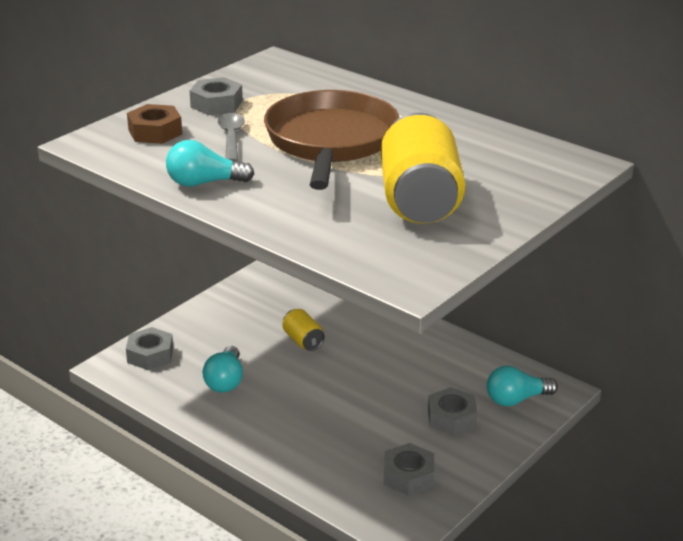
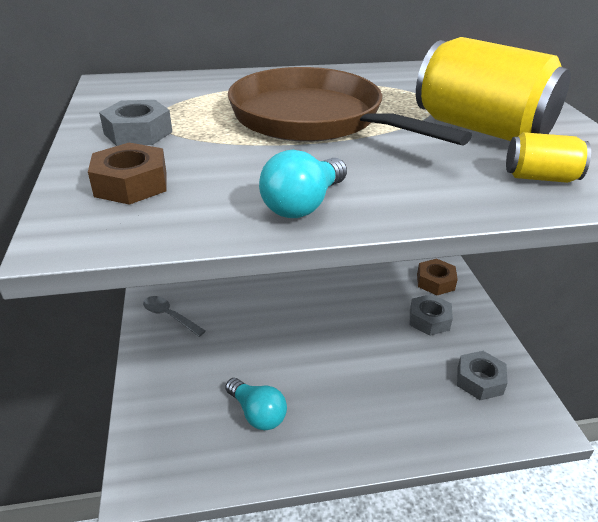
camera: 50 degrees left, 5 degrees up
grey nut [126,327,173,370] -> none
grey spoon [218,113,245,162] -> grey spoon moved to [143,296,206,337]
yellow can [282,309,325,351] -> yellow can moved to [506,132,591,183]
turquoise light bulb [487,366,558,406] -> brown nut [417,259,458,295]

